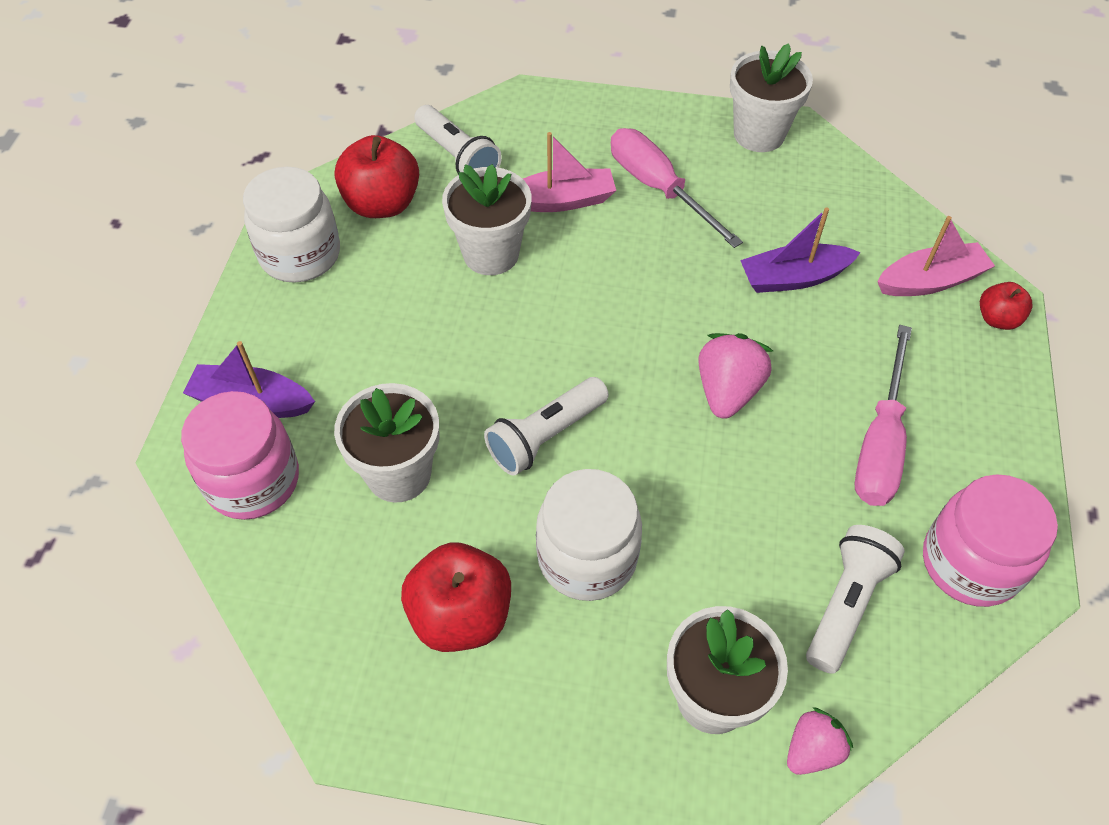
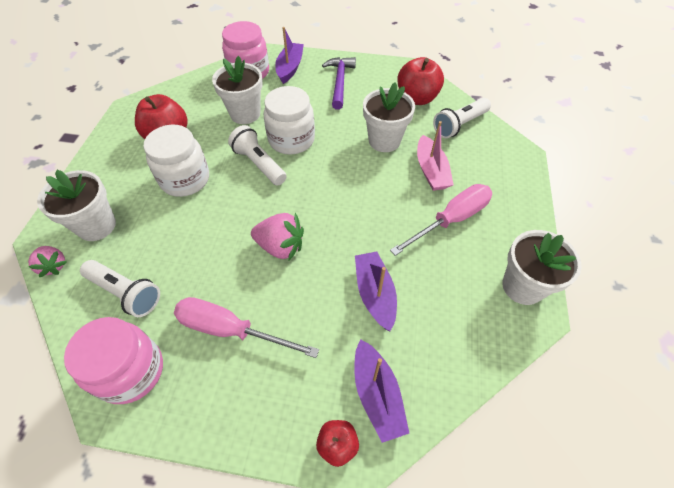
camera: 90 degrees right, 0 degrees up
white jar [243,167,340,283] -> white jar moved to [264,86,315,155]
pink boat [877,216,995,296] -> purple boat [354,339,409,443]
none -> purple hammer [322,57,356,110]

